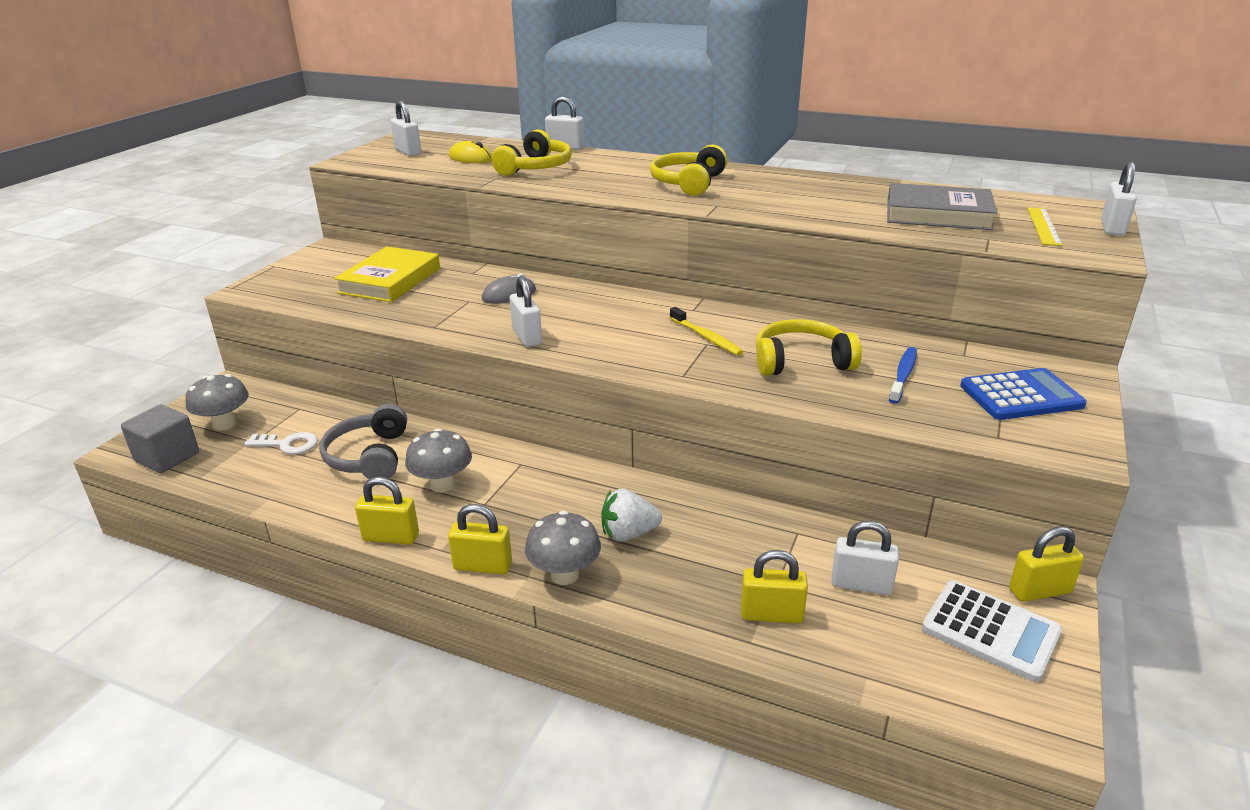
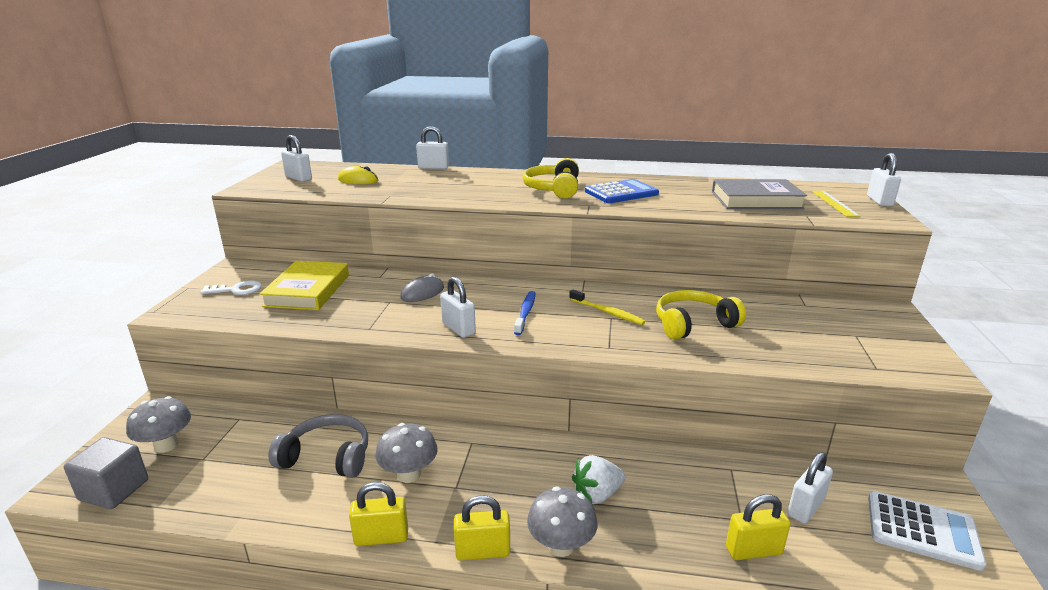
camera: 15 degrees left, 5 degrees down
white key [244,432,318,454] -> white key moved to [200,280,262,295]
grey headphones [319,404,407,479] -> grey headphones turned 120 degrees clockwise [268,414,368,478]
yellow headphones [491,129,572,176] -> none
white padlock [831,521,899,595] -> white padlock turned 45 degrees counterclockwise [788,452,833,524]
blue toothbrush [889,347,917,404] -> blue toothbrush moved to [514,291,535,335]
blue calculator [960,368,1087,420] -> blue calculator moved to [585,179,659,203]
yellow padlock [1009,527,1084,602] -> none

